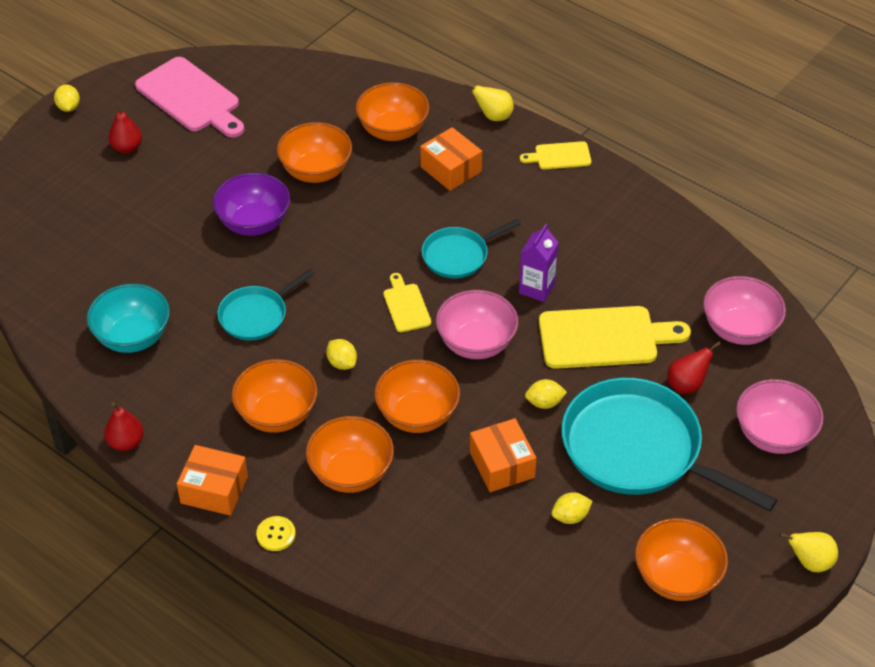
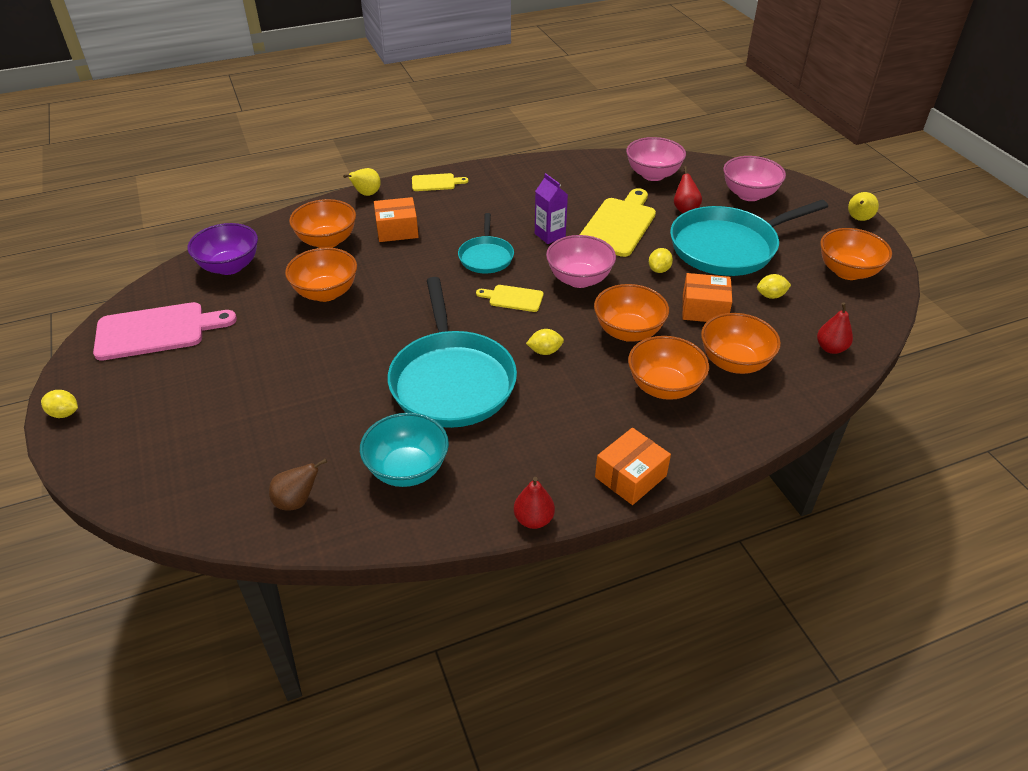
camera: 60 degrees left, 5 degrees down
red pear [108,103,142,153] -> red pear moved to [817,302,853,354]
purple bowl [213,173,290,236] -> purple bowl moved to [188,223,258,275]
turquoise pan [218,269,315,341] -> turquoise pan [388,277,517,428], size x1.92
orange bowl [232,359,317,433] -> orange bowl moved to [701,313,781,374]
yellow button [256,516,296,551] -> none
yellow cutting board [520,141,591,169] -> yellow cutting board turned 120 degrees counterclockwise [412,173,468,191]
yellow lemon [552,492,592,524] -> yellow lemon turned 75 degrees clockwise [757,274,791,299]
none -> brown pear [269,458,327,511]

